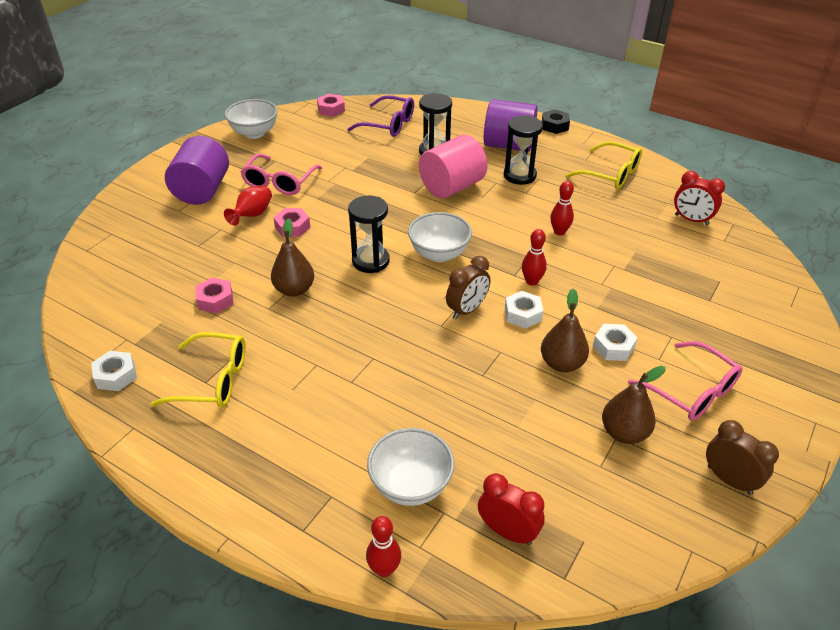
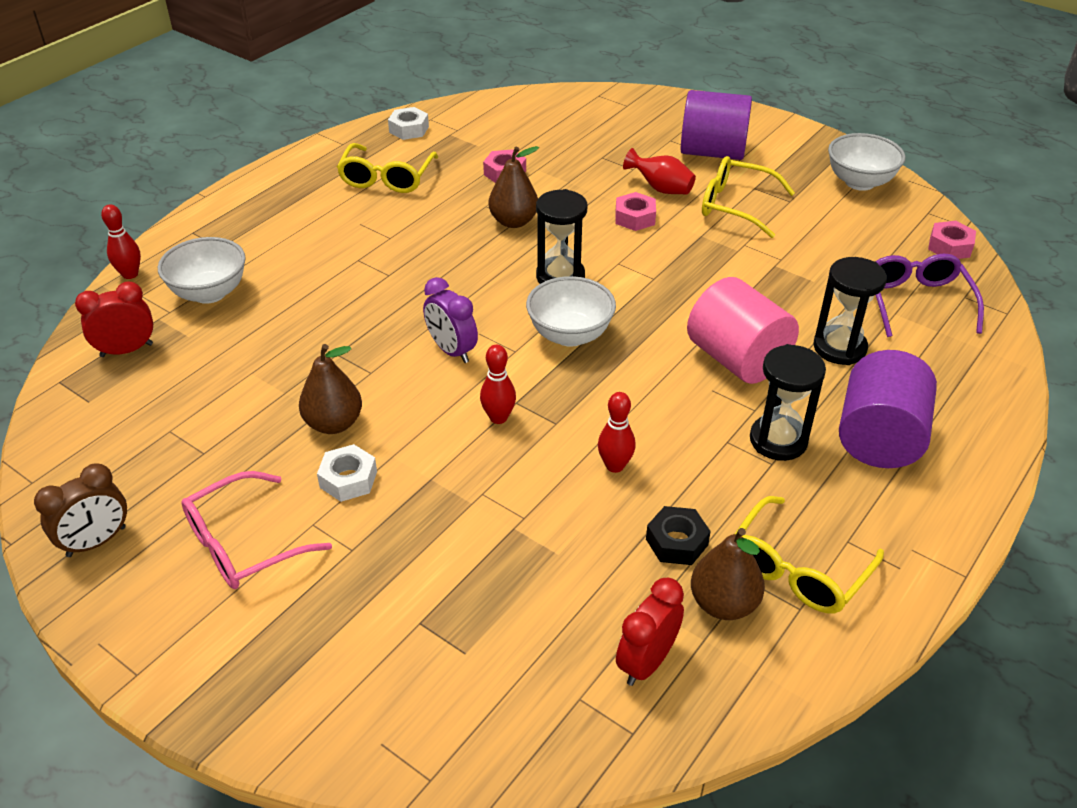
camera: 95 degrees right, 0 degrees up
pink glasses [240,154,322,195] -> yellow glasses [702,156,795,238]
purple glasses [347,95,414,137] -> purple glasses turned 150 degrees clockwise [875,254,984,337]
brown clock [446,256,490,319] -> purple clock [423,277,478,363]
red clock [478,473,545,545] -> red clock turned 150 degrees counterclockwise [75,281,153,357]
white nut [505,291,543,329] -> none
black nut [542,110,570,134] -> black nut moved to [646,506,711,565]
brown pear [602,366,666,444] -> brown pear moved to [691,528,765,620]

